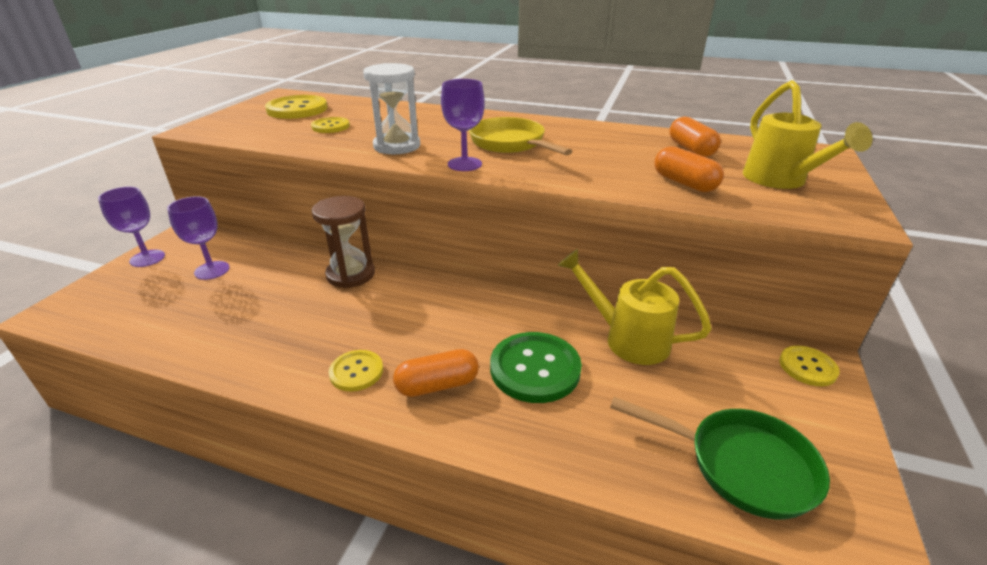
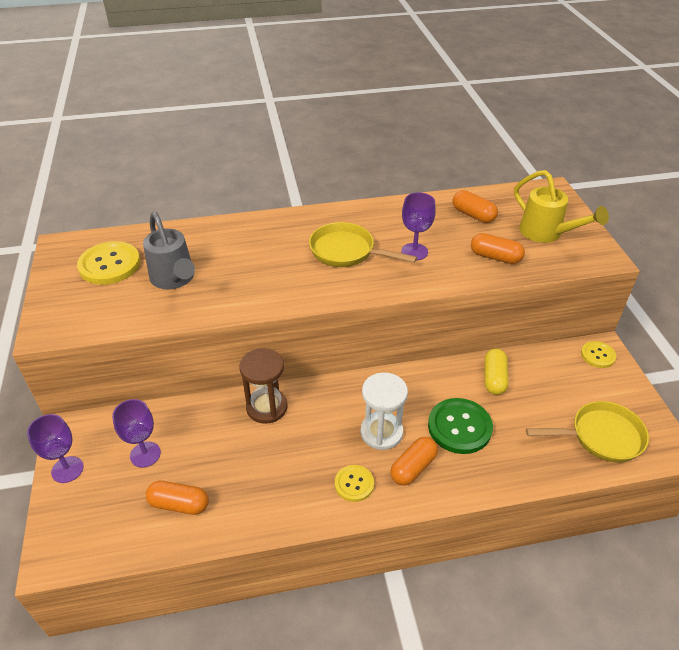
camera: 30 degrees left, 10 degrees up
yellow button [311,117,350,133] -> grey watering can [143,212,195,289]
white hourglass [363,63,420,154] -> white hourglass moved to [360,372,408,450]
purple goblet [441,79,485,171] -> purple goblet moved to [401,192,436,260]
yellow watering can [557,249,712,365] -> yellow capsule [484,349,509,395]
green pan [610,397,830,519] -> yellow pan [526,401,649,462]
none -> orange capsule [146,481,209,515]

